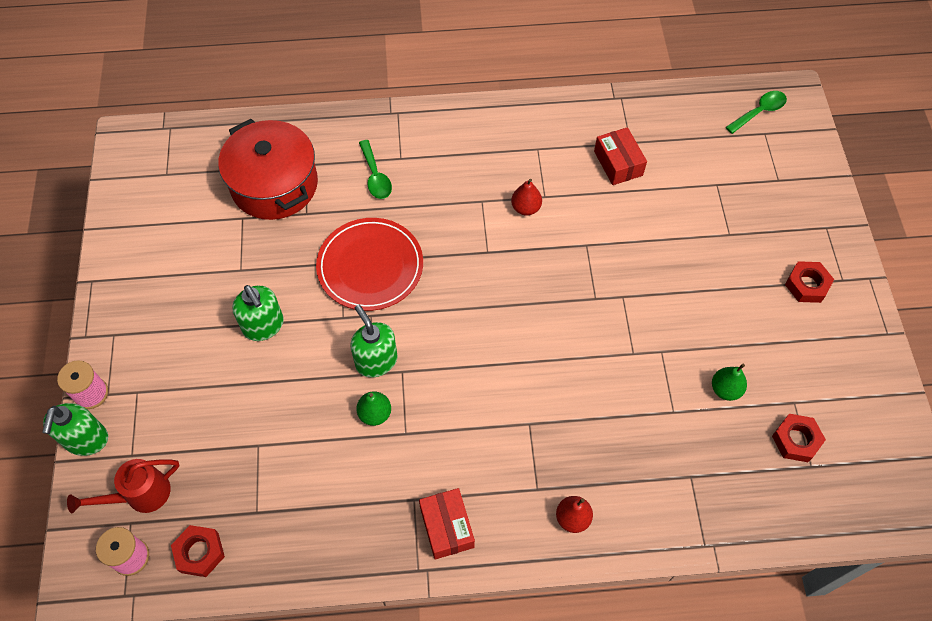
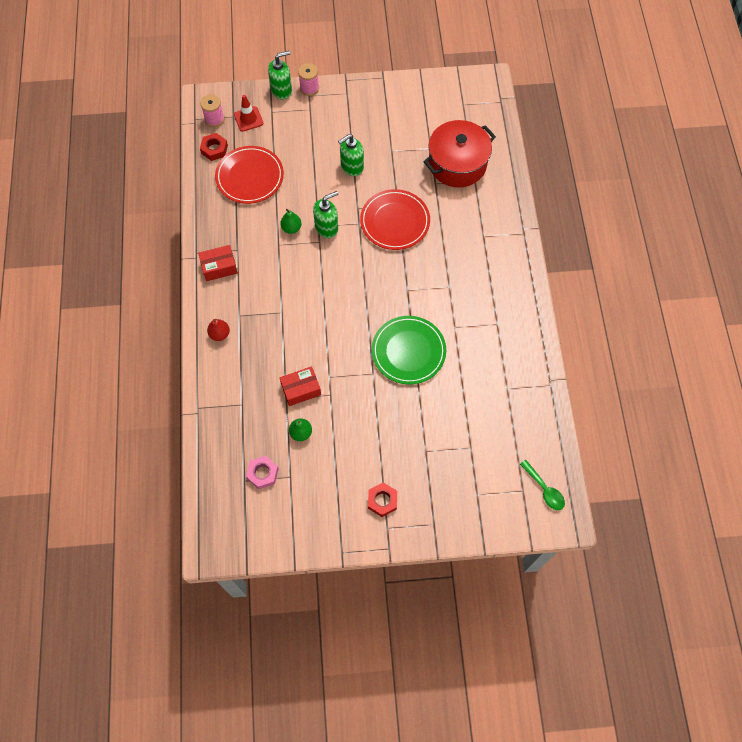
camera: 90 degrees right, 5 degrees up
green soap dispenser [42,403,108,456] -> green soap dispenser turned 150 degrees clockwise [268,51,292,99]
red watering can [67,459,179,513] -> red traffic cone [234,95,263,132]
green spoon [359,140,392,199] -> none
red pear [511,179,542,216] -> none
red box [594,127,647,185] -> red box moved to [280,366,321,406]
red nut [772,414,826,462] -> pink nut [246,456,279,489]
none -> red plate [215,146,284,204]
none -> green plate [372,316,446,385]

